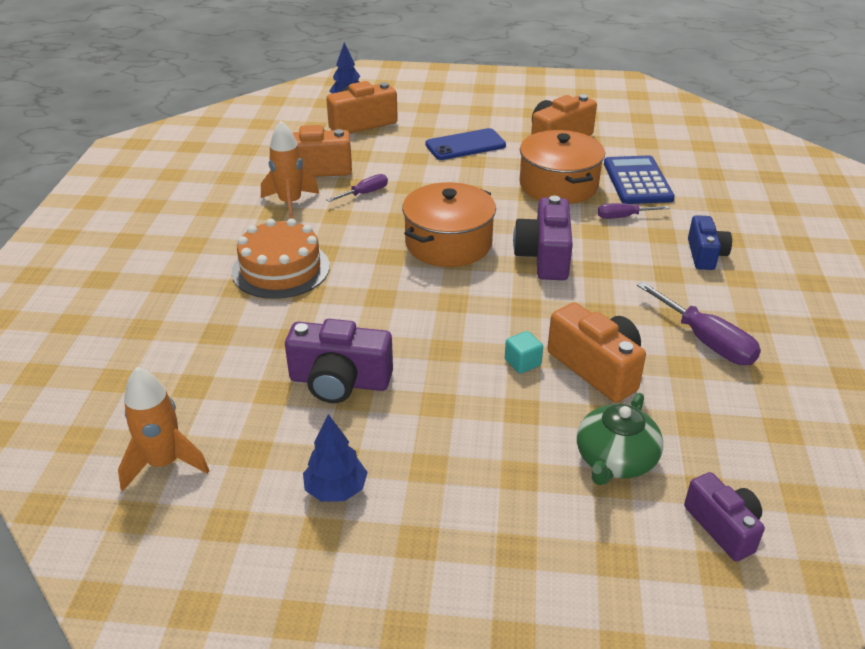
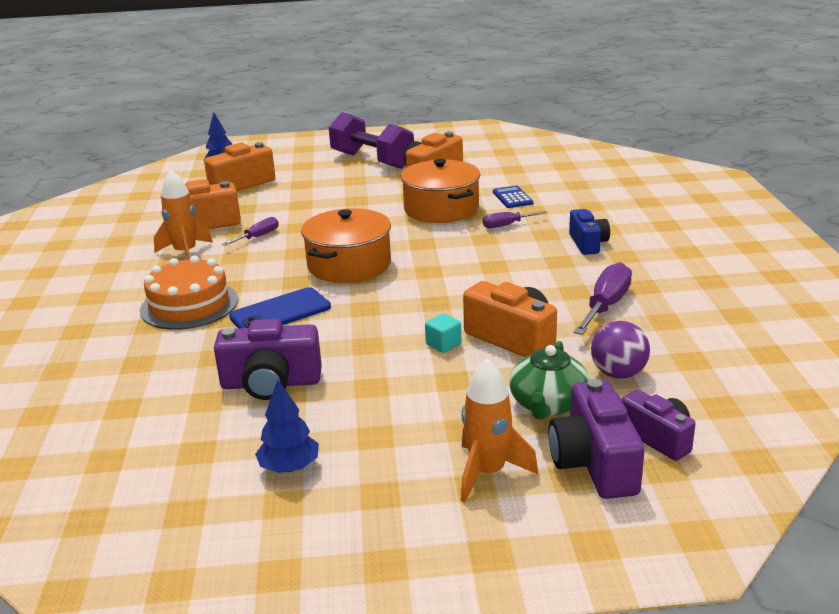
camera: 10 degrees left, 10 degrees down
orange rocket [118,367,209,491] -> orange rocket moved to [461,359,538,503]
blue phone [425,128,506,160] -> blue phone moved to [229,287,331,328]
purple camera [513,196,573,280] -> purple camera moved to [549,379,645,499]
blue calculator [604,155,675,204] -> blue calculator [493,186,533,208], size x0.58
purple screwdriver [637,282,761,365] -> purple screwdriver turned 105 degrees counterclockwise [574,262,632,335]
none -> purple dumbbell [329,112,414,169]
none -> purple ball [591,321,650,379]

